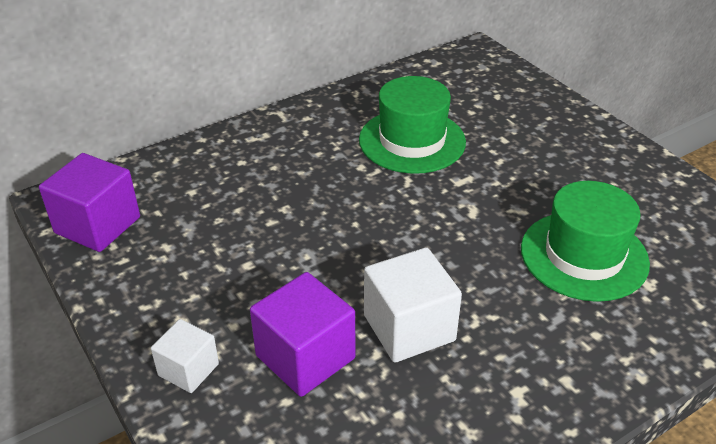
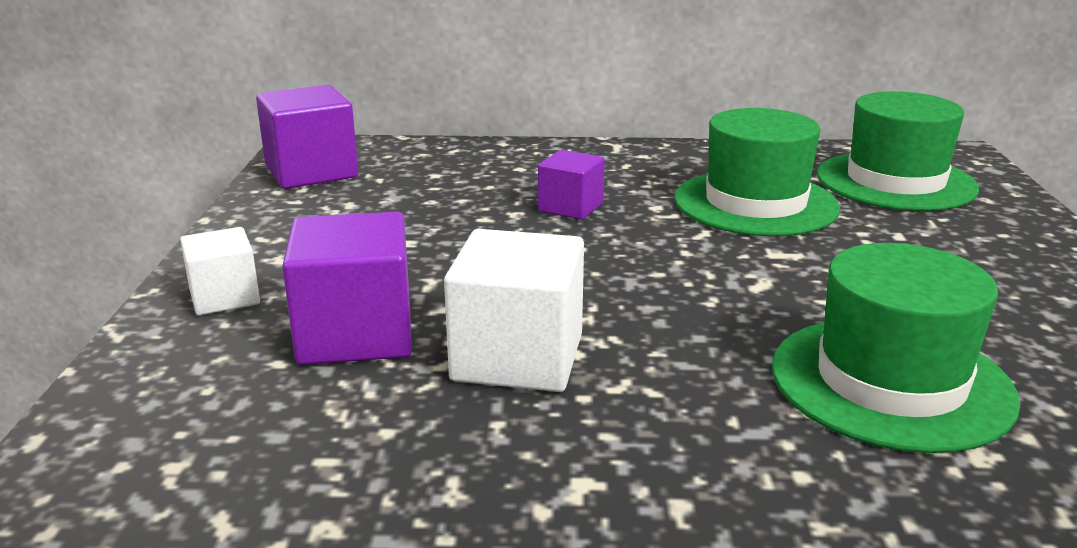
camera: 35 degrees right, 15 degrees down
none -> purple cube [538,150,605,220]
none -> green hat [817,91,979,211]

